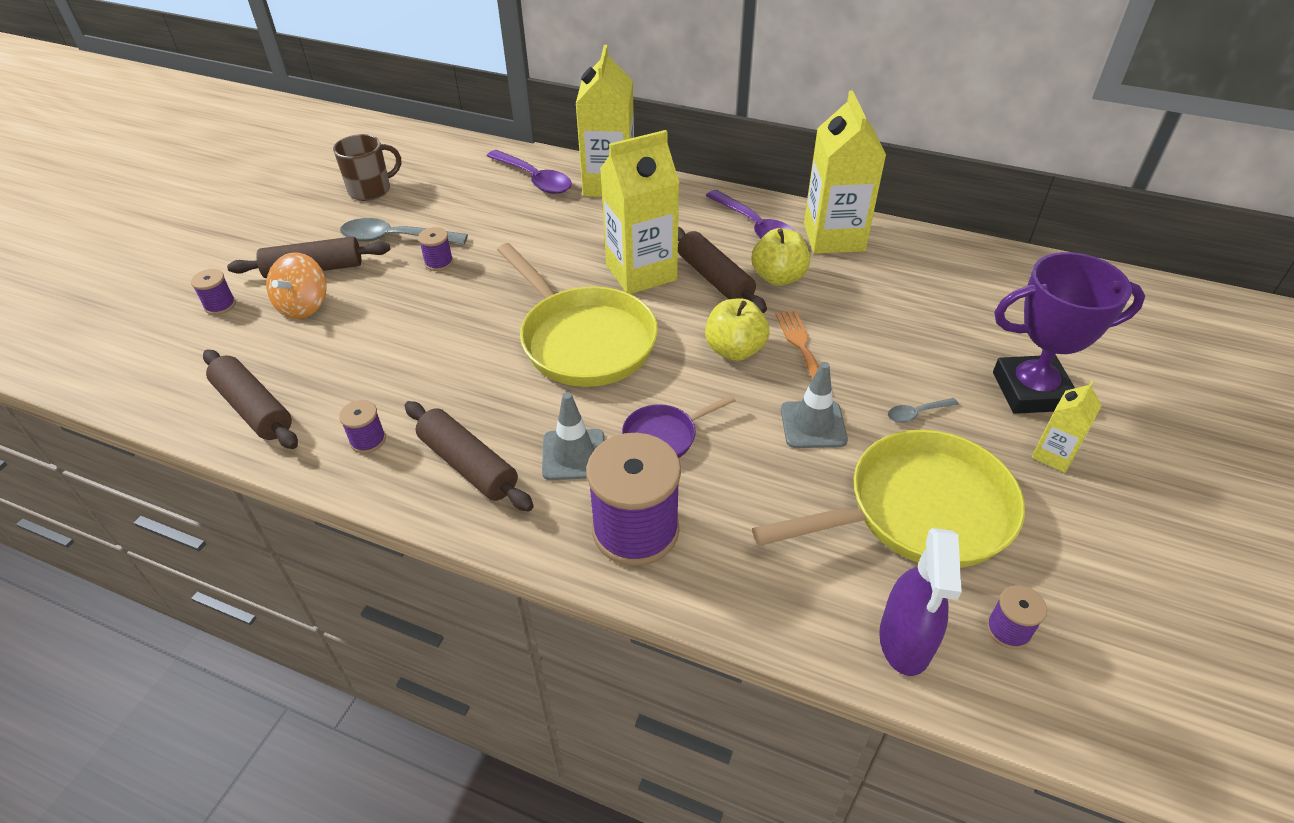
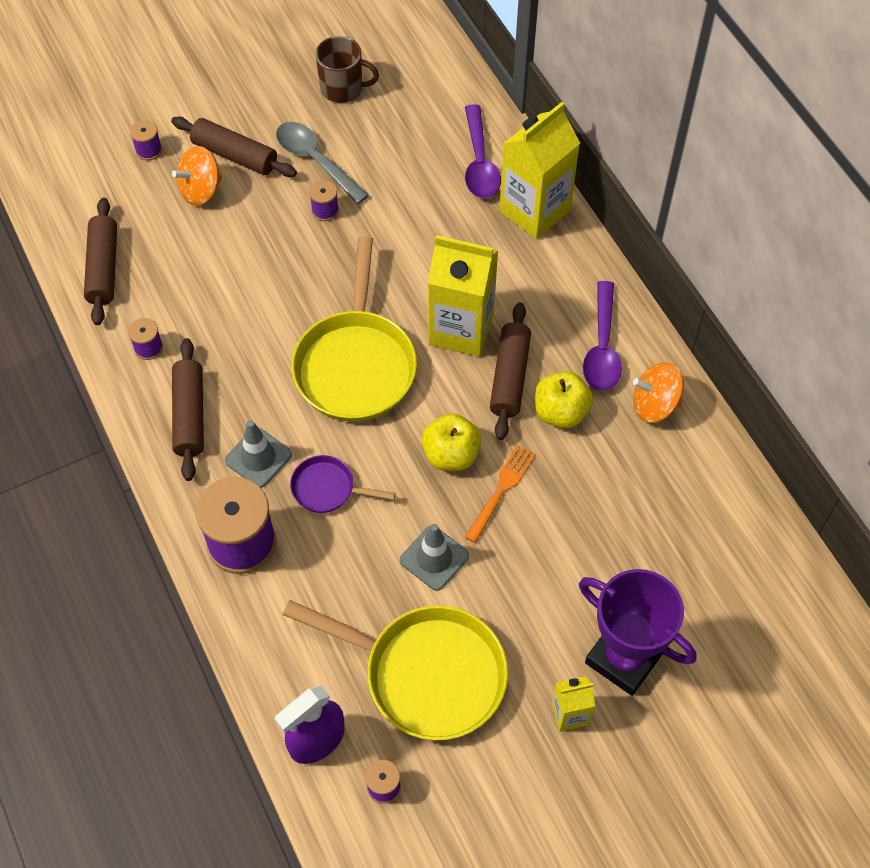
camera: 40 degrees right, 15 degrees up
yellow carton [804,91,886,254] -> orange spinning top [633,362,684,423]
grey spoon [888,398,959,423] -> none

